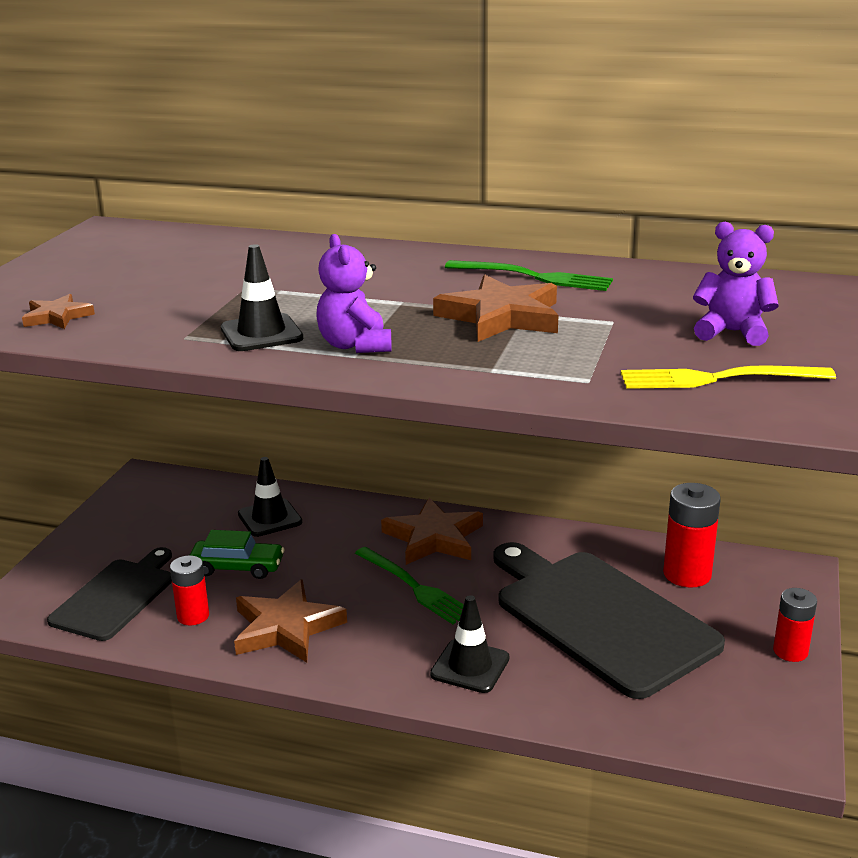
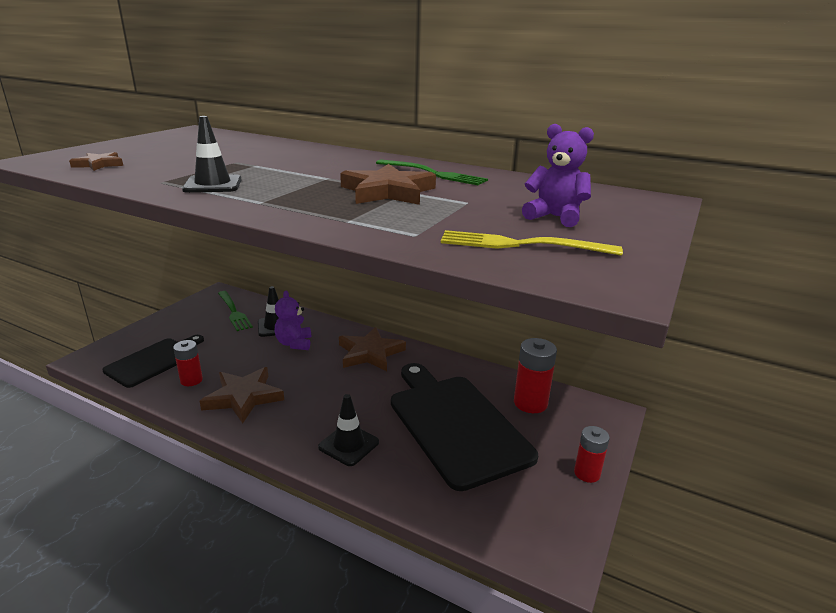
camera: 10 degrees right, 0 degrees up
green car [190,530,284,579] -> none
purple teddy bear [316,234,392,353] -> purple teddy bear moved to [275,290,311,350]
green fork [355,547,464,624] -> green fork moved to [218,291,253,331]

